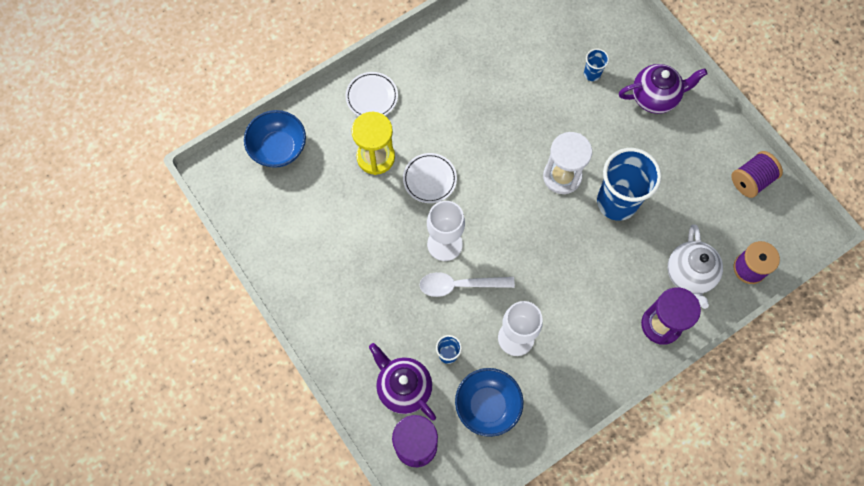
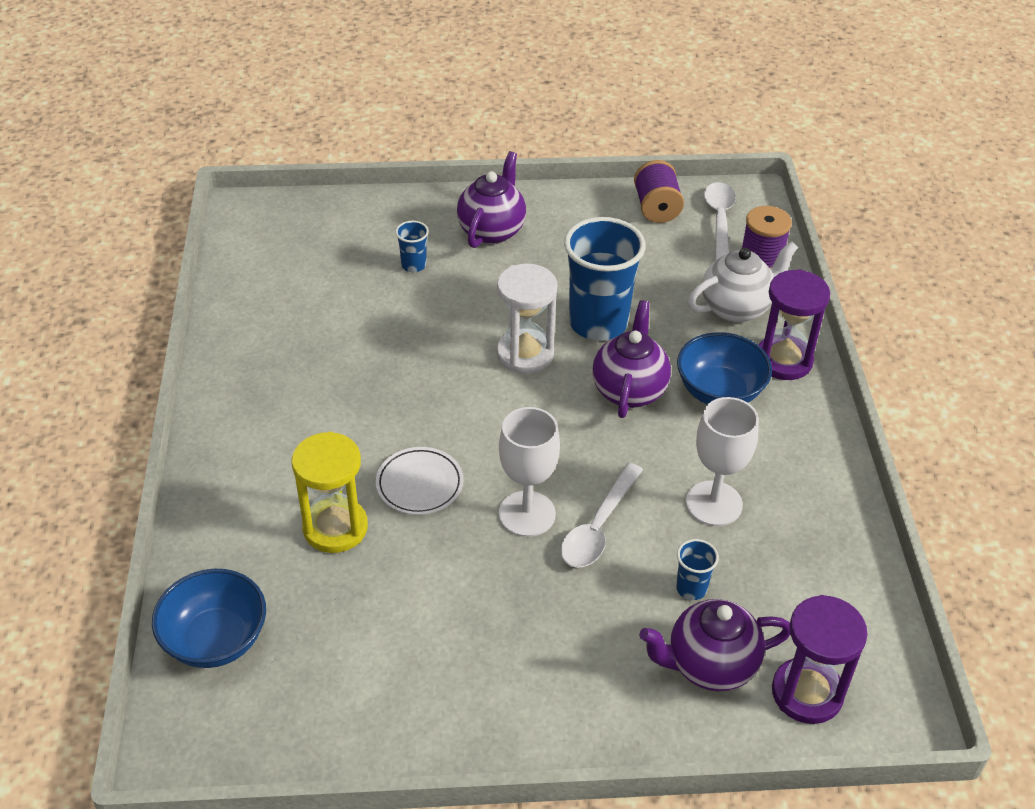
camera: 60 degrees left, 25 degrees down
white plate [346,72,398,116] -> none
blue bowl [455,368,523,437] -> blue bowl moved to [677,332,772,405]
white teapot [668,224,723,309] -> white teapot turned 60 degrees counterclockwise [688,241,798,323]
none -> purple teapot [592,300,671,418]
none -> white spoon [704,182,736,261]

